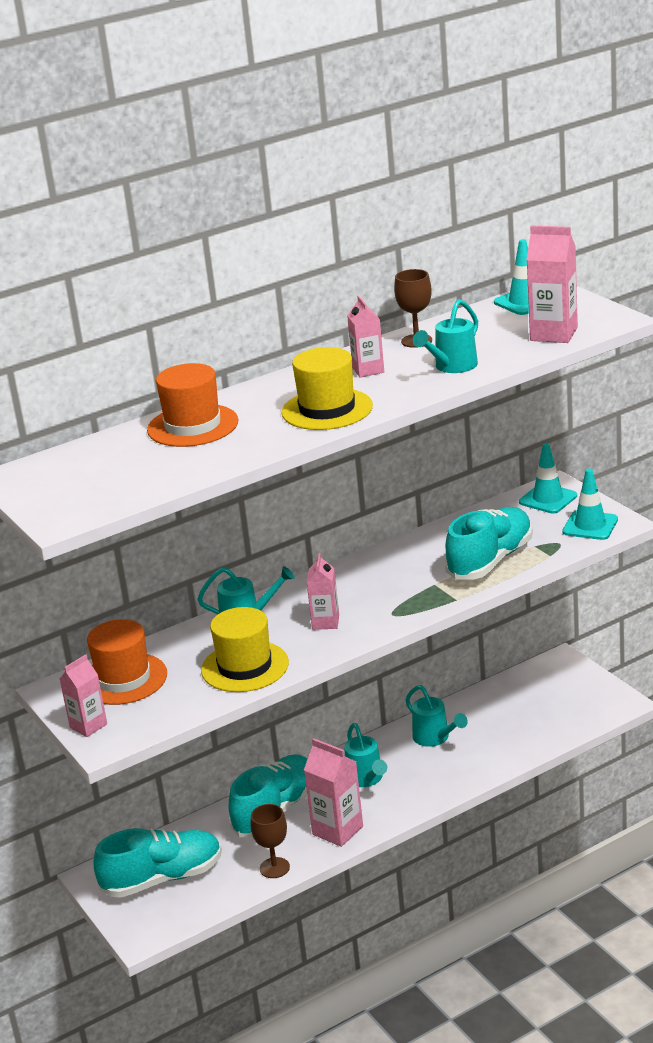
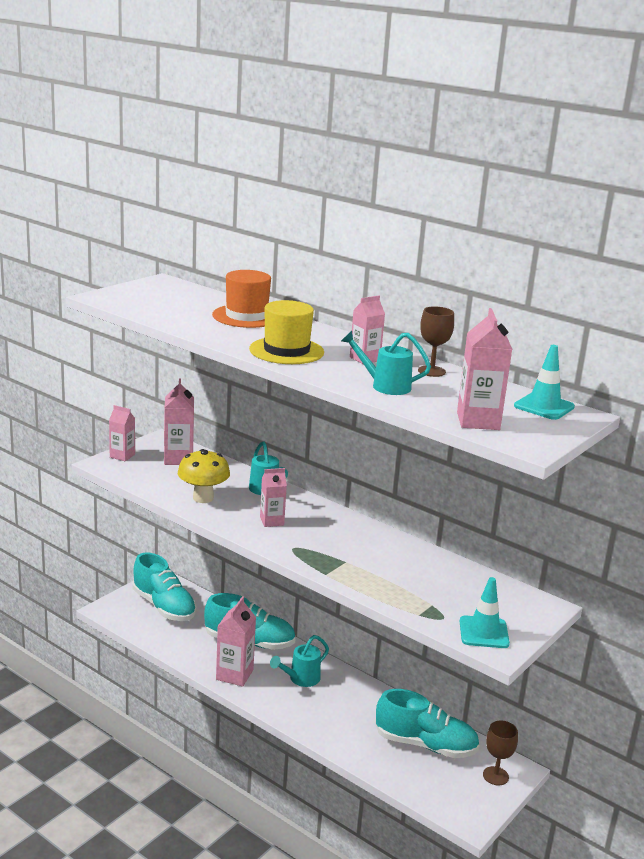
camera: 65 degrees right, 5 degrees down
orange hat [87,619,167,705] -> pink carton [164,378,194,465]
yellow hat [201,607,289,692] -> yellow mushroom [178,449,230,503]
brown goblet [250,804,290,878] -> brown goblet moved to [483,720,518,785]
turquoise watering can [405,685,468,747] -> none
turquoise shoe [445,507,533,580] -> turquoise shoe moved to [375,689,480,758]
turquoise traffic cone [519,443,577,514] -> none

